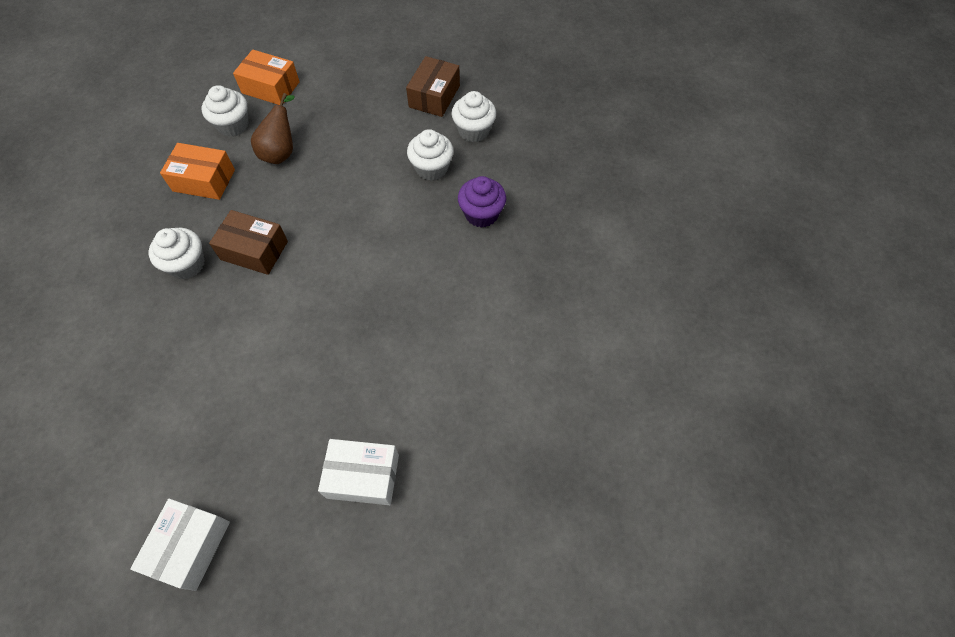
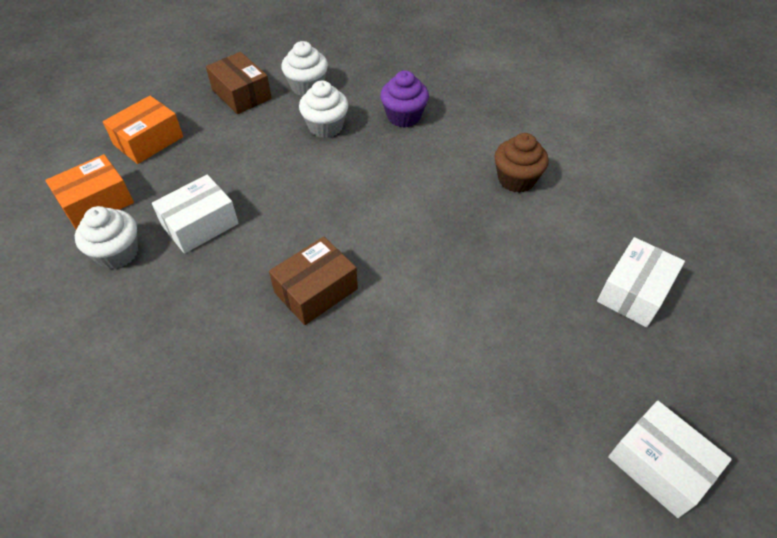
camera: 60 degrees left, 10 degrees down
white cupcake [148,228,205,279] -> none
orange box [160,143,235,200] -> orange box moved to [103,96,183,164]
brown pear [251,93,295,164] -> white box [152,175,239,254]
none -> brown cupcake [494,133,549,193]

